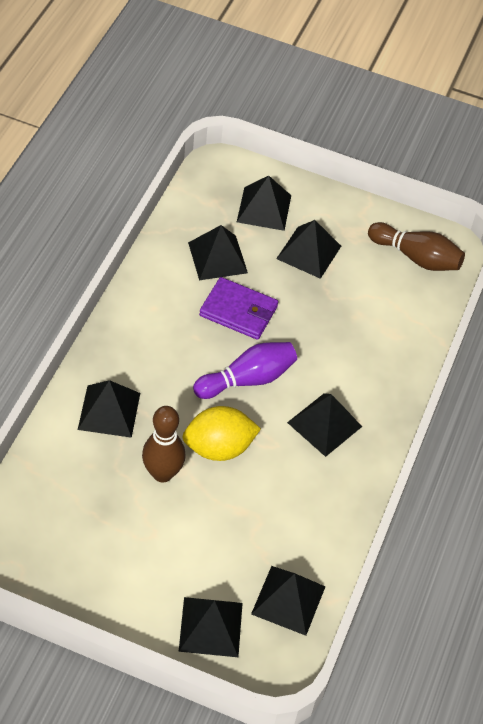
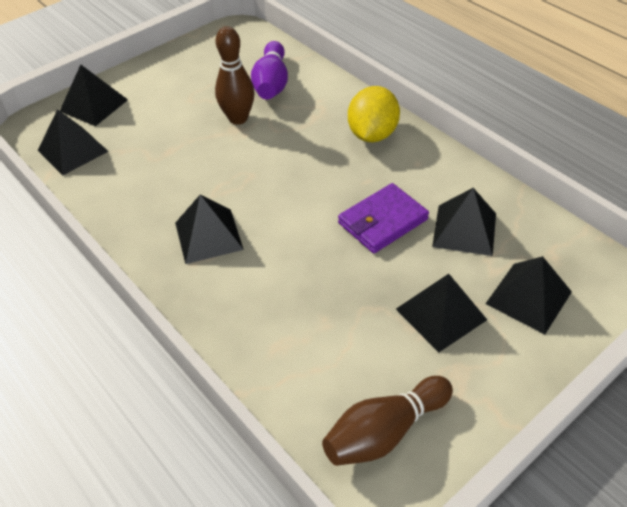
camera: 125 degrees right, 5 degrees down
black pyramid [78,380,140,438] -> none
yellow lemon [182,406,261,461] -> yellow lemon moved to [348,86,400,142]
purple bowling pin [193,342,297,399] -> purple bowling pin moved to [251,41,288,99]

